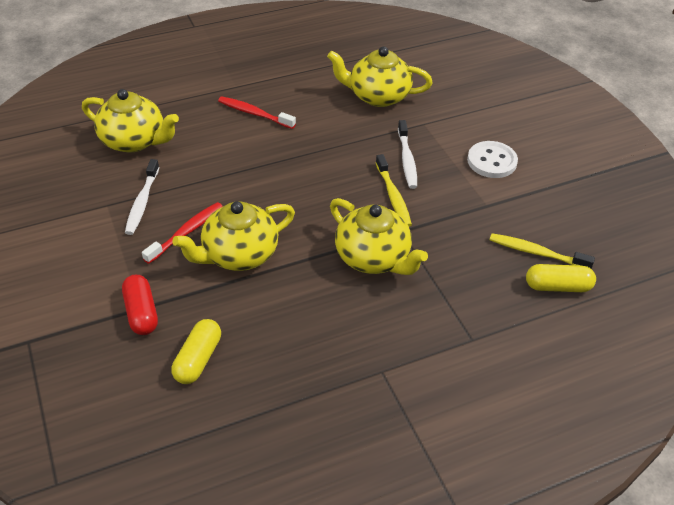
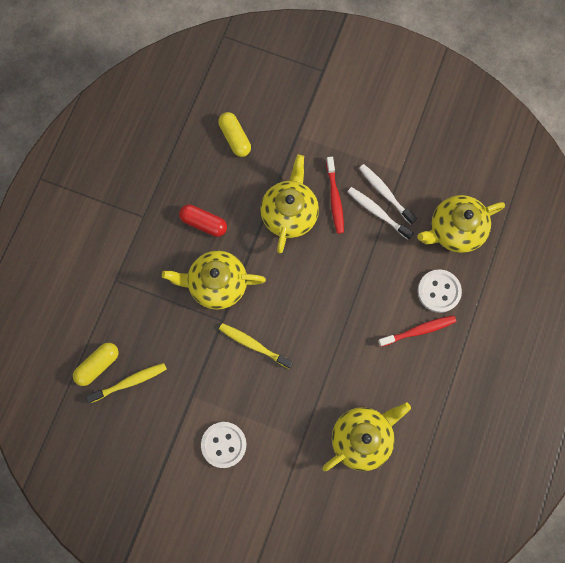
camera: 135 degrees right, 30 degrees up
red capsule [122,275,158,335] -> red capsule moved to [179,205,227,237]
white toothbrush [398,120,417,189] -> white toothbrush moved to [348,187,414,240]
none -> white button [418,269,462,313]

